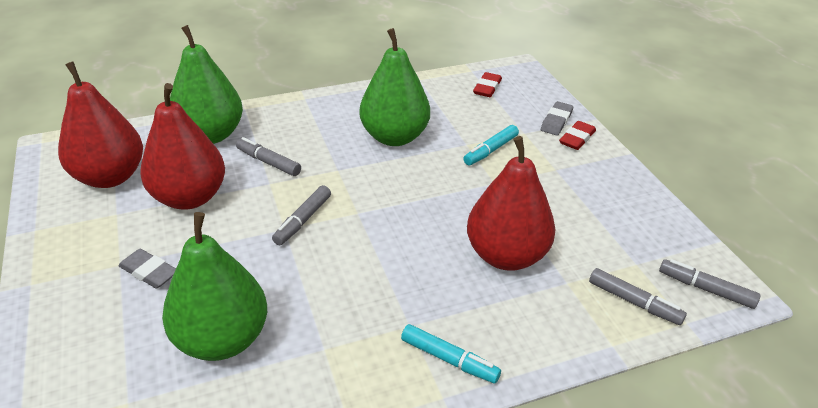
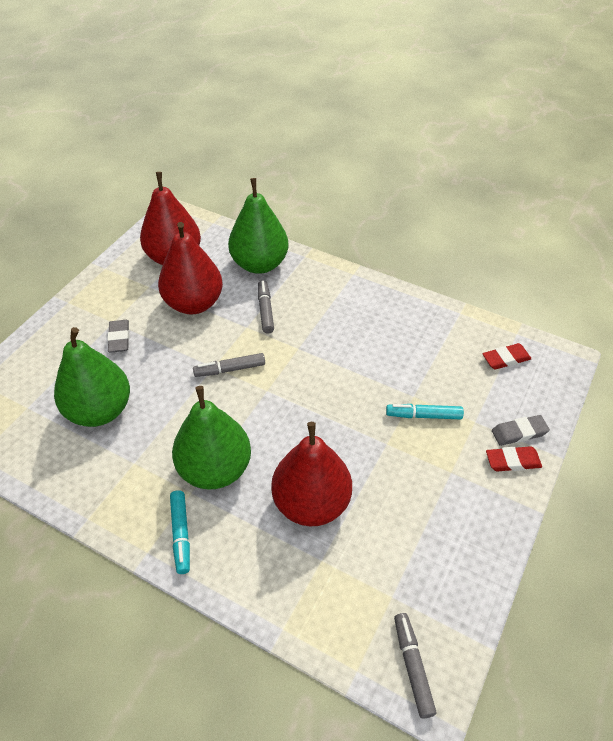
camera: 50 degrees right, 10 degrees up
green pear [360,28,430,146] -> green pear moved to [172,386,251,490]
grey marker [589,268,687,325] -> none

